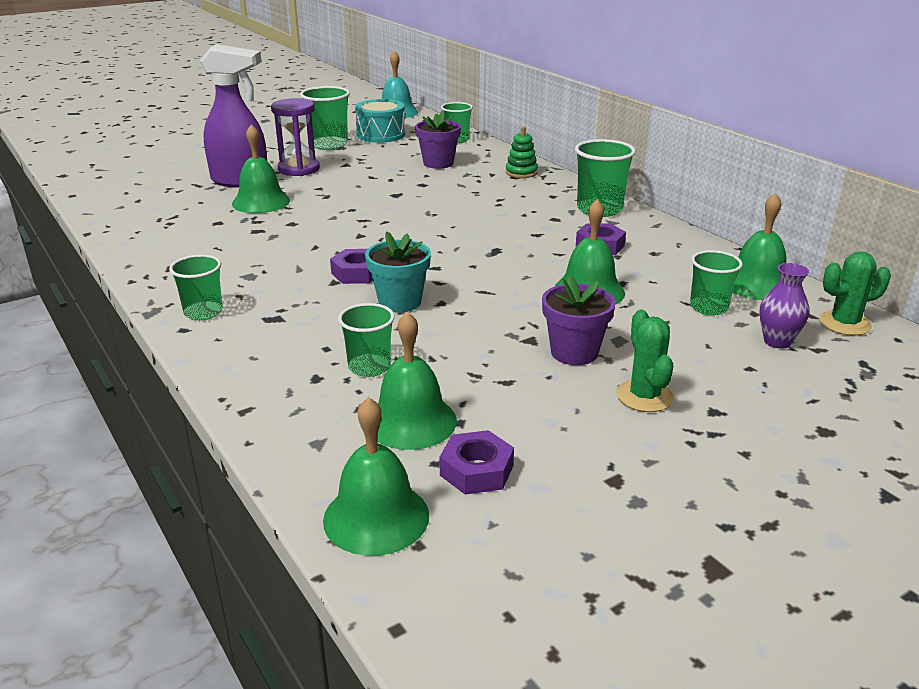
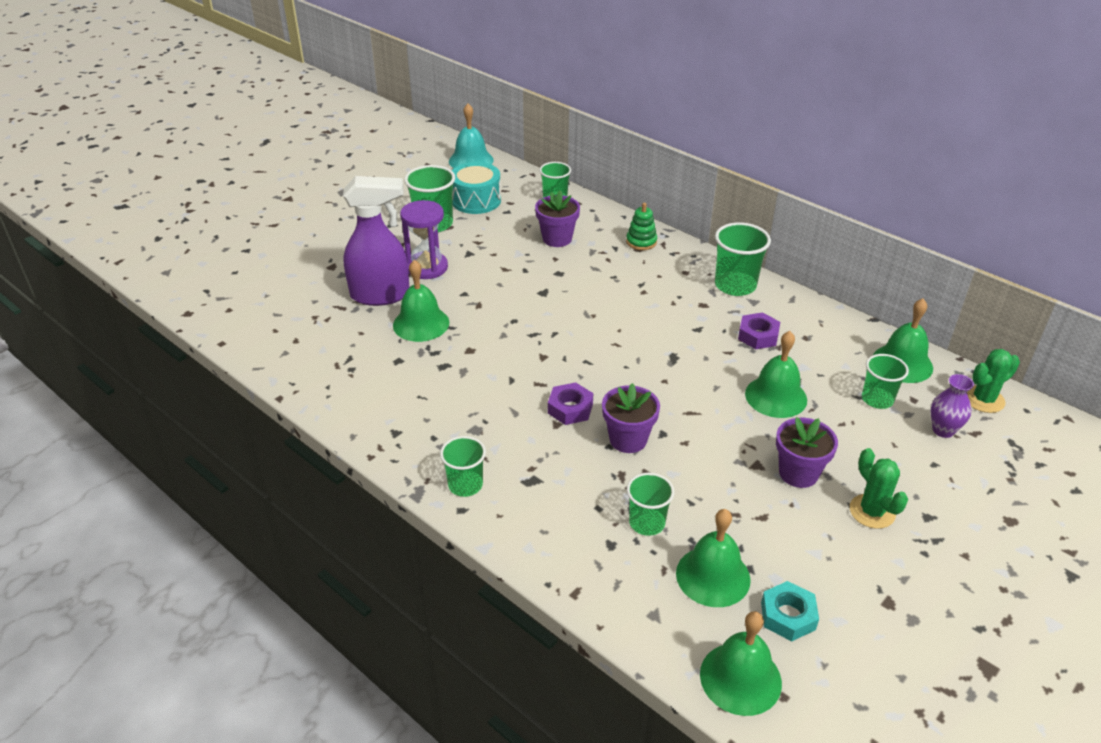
camera: 15 degrees left, 10 degrees up
turquoise flower pot [365,232,431,312] -> purple flower pot [602,383,660,453]
purple nut [439,430,514,495] -> turquoise nut [761,581,819,641]

